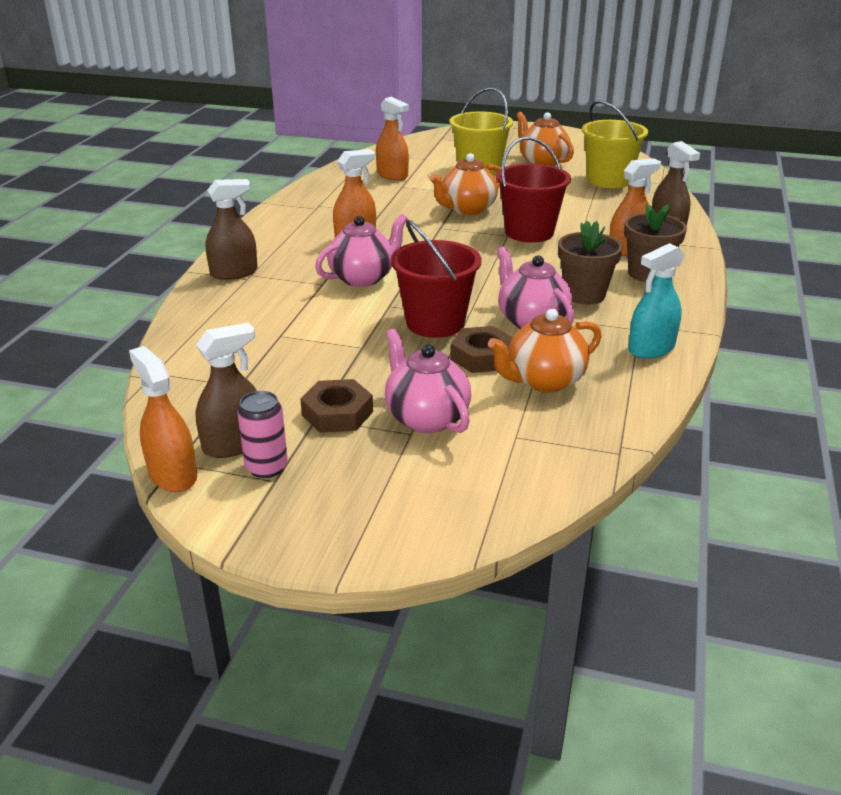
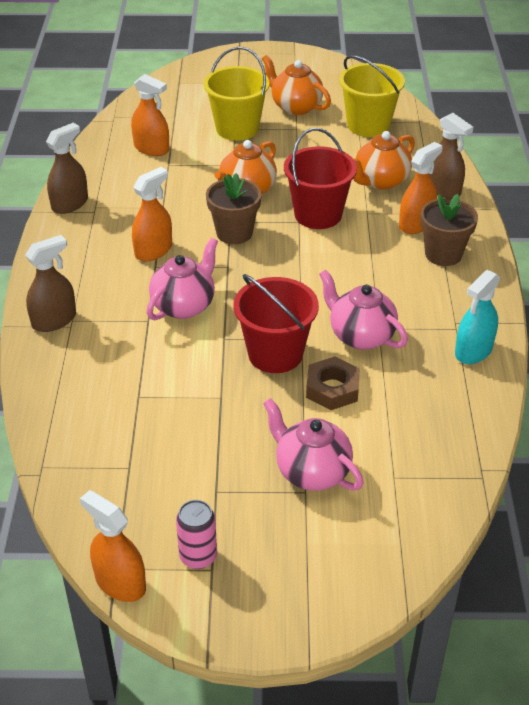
camera: 15 degrees left, 10 degrees up
brown spray bottle [196,323,257,458] -> brown spray bottle moved to [46,123,88,214]
brown nut [300,379,373,433] -> none
orange teapot [488,309,602,393] -> orange teapot moved to [353,131,415,190]
brown flower pot [558,221,622,305] -> brown flower pot moved to [206,173,262,244]

